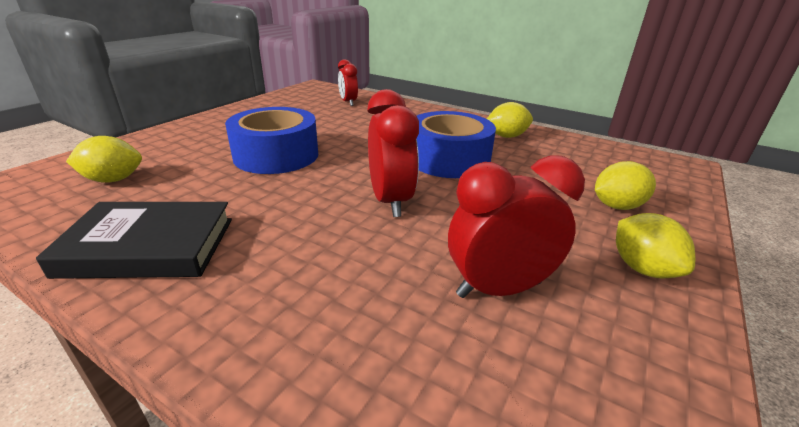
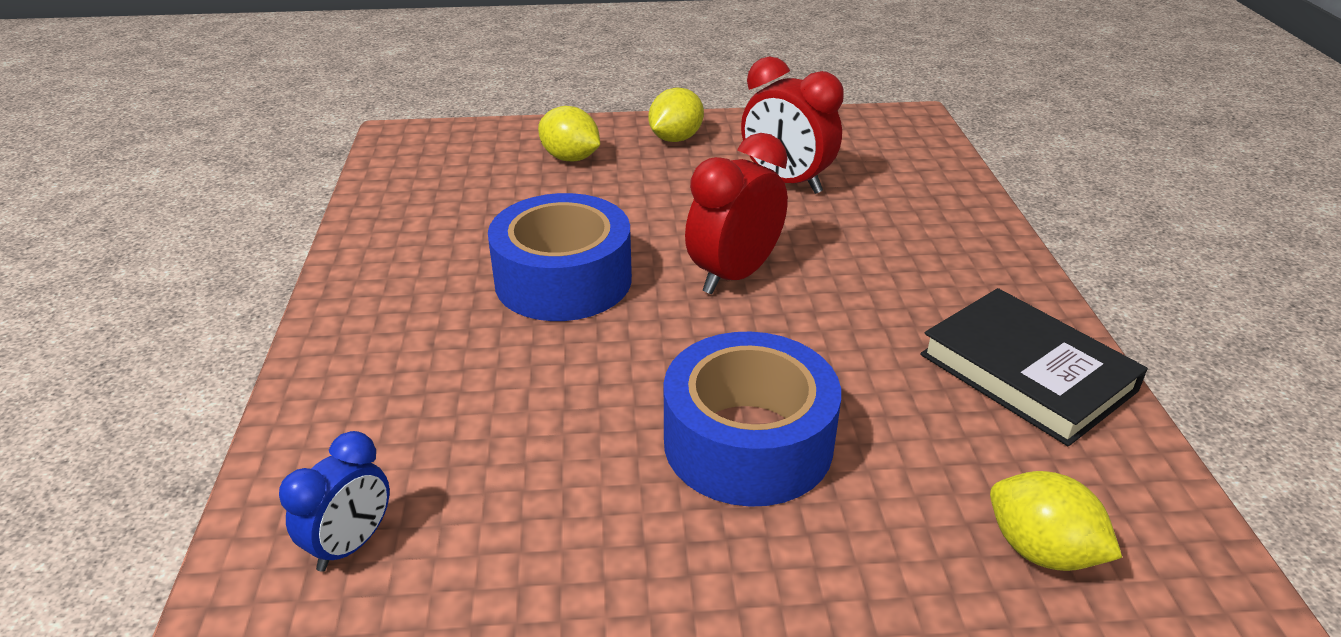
camera: 125 degrees left, 5 degrees up
red clock [338,59,358,106] -> blue clock [279,431,390,572]
yellow lemon [487,102,533,138] -> none

